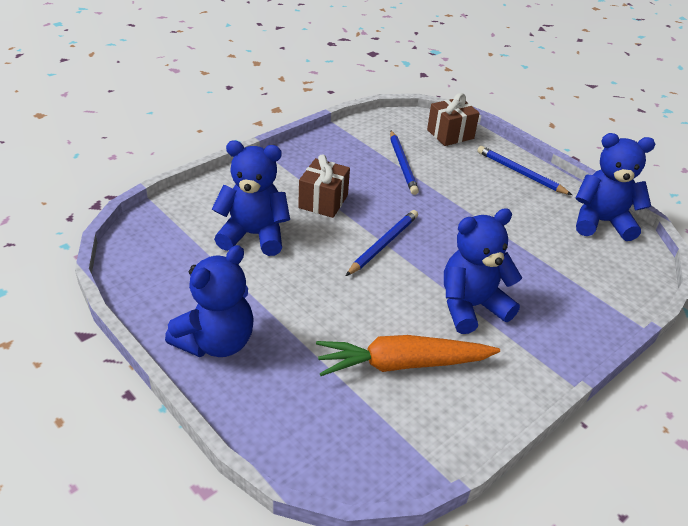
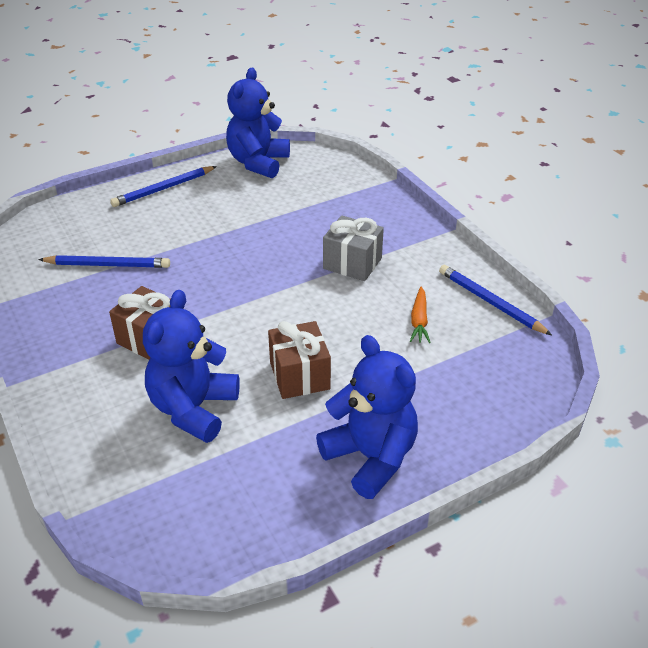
camera: 75 degrees left, 0 degrees up
orange carrot [316,335,500,376] -> orange carrot [410,287,431,343], size x0.48
blue pencil [346,210,418,276] -> blue pencil moved to [439,265,552,335]
brown gift [427,93,480,146] -> brown gift moved to [268,321,331,399]
blue teddy bear [444,208,522,334] -> grey gift [323,216,384,281]

